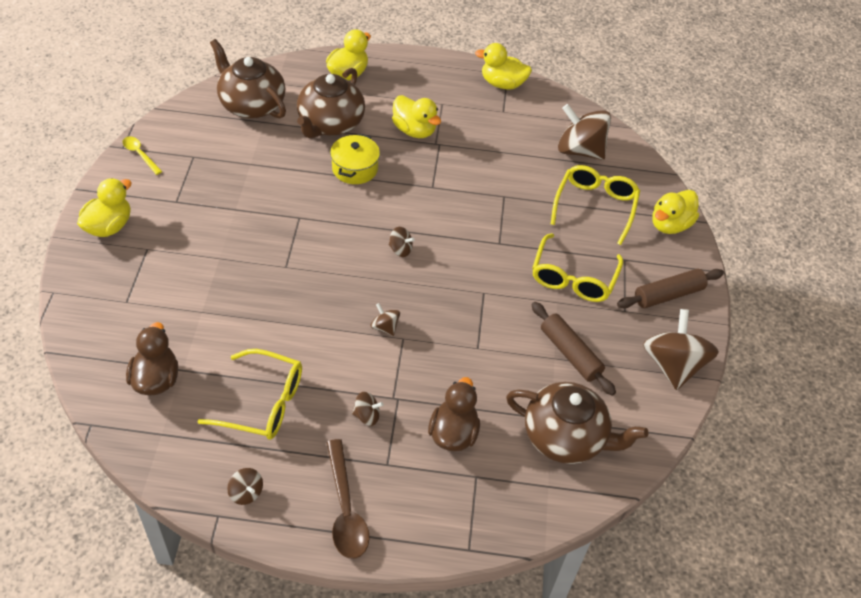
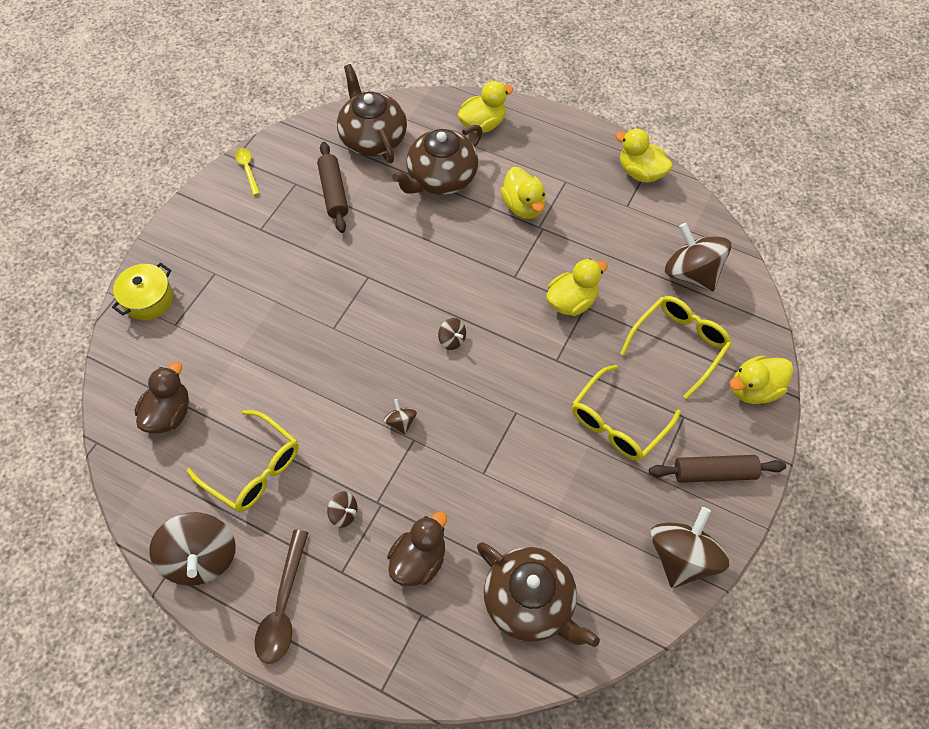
camera: 25 degrees right, 10 degrees up
yellow duck [77,178,132,237] -> yellow duck moved to [546,259,608,316]
brown spinning top [227,468,263,505] -> brown spinning top [149,512,236,586], size x2.19
yellow pot [330,133,380,184] -> yellow pot moved to [112,263,173,320]
brown rolling pin [531,302,616,396] -> brown rolling pin moved to [317,142,348,233]

